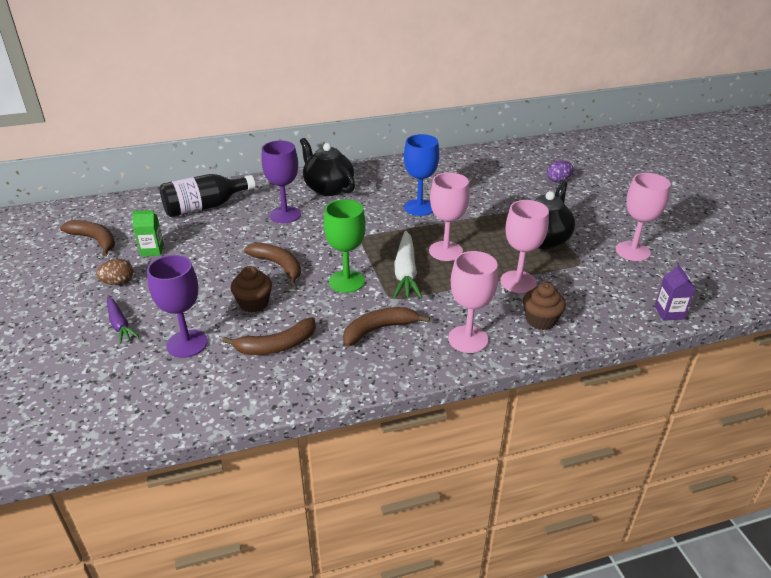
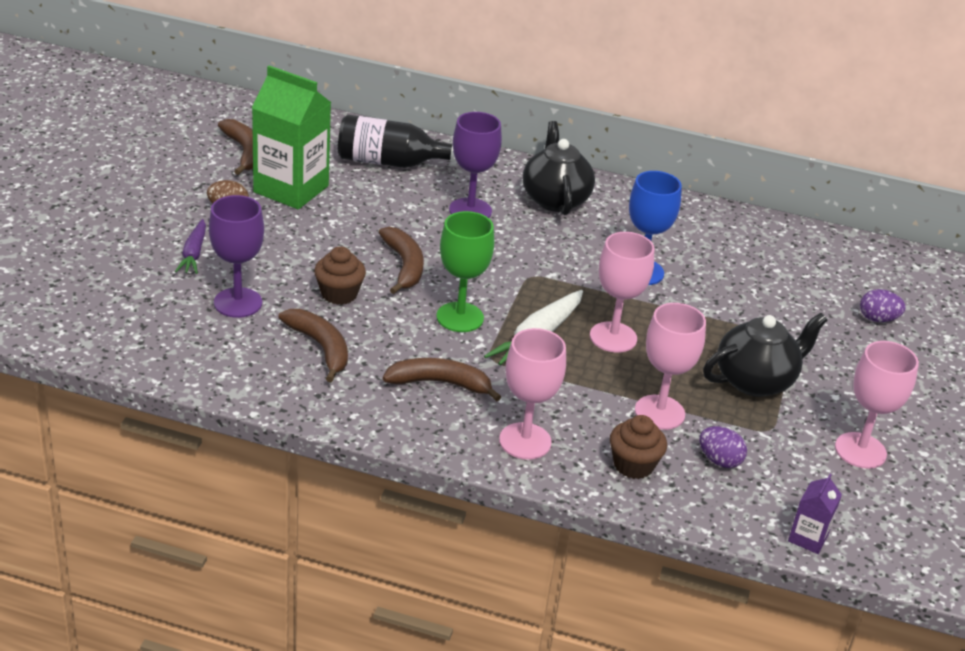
camera: 30 degrees right, 0 degrees up
green carton [132,210,164,256] -> green carton [252,65,331,209], size x2.19
brown banana [222,317,316,355] -> brown banana turned 135 degrees counterclockwise [278,309,348,382]
none -> purple egg [699,426,747,468]

